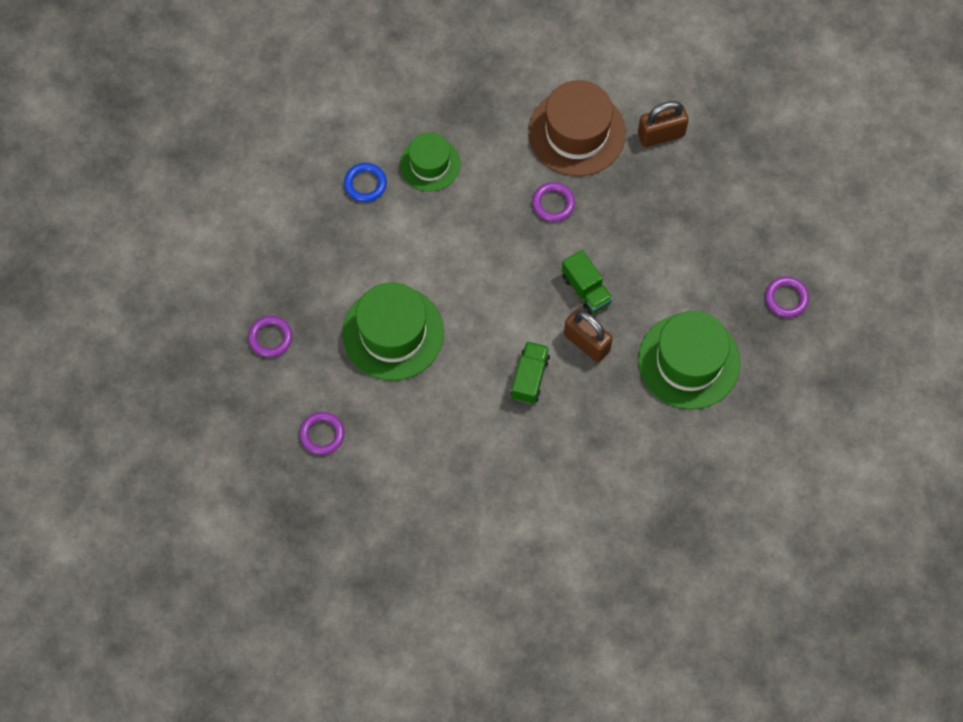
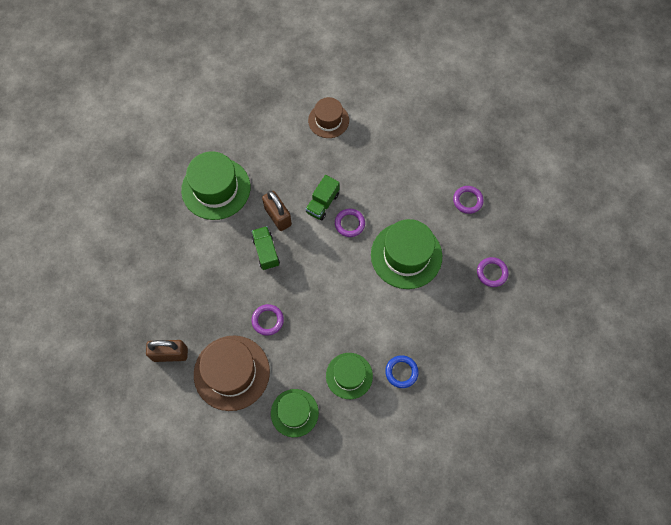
camera: 165 degrees left, 0 degrees up
purple ring [765,276,809,318] -> purple ring moved to [335,209,365,237]
none -> green hat [271,389,319,437]
none -> brown hat [308,97,349,138]

